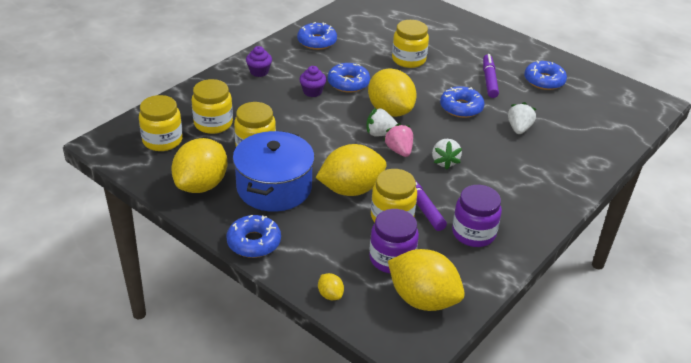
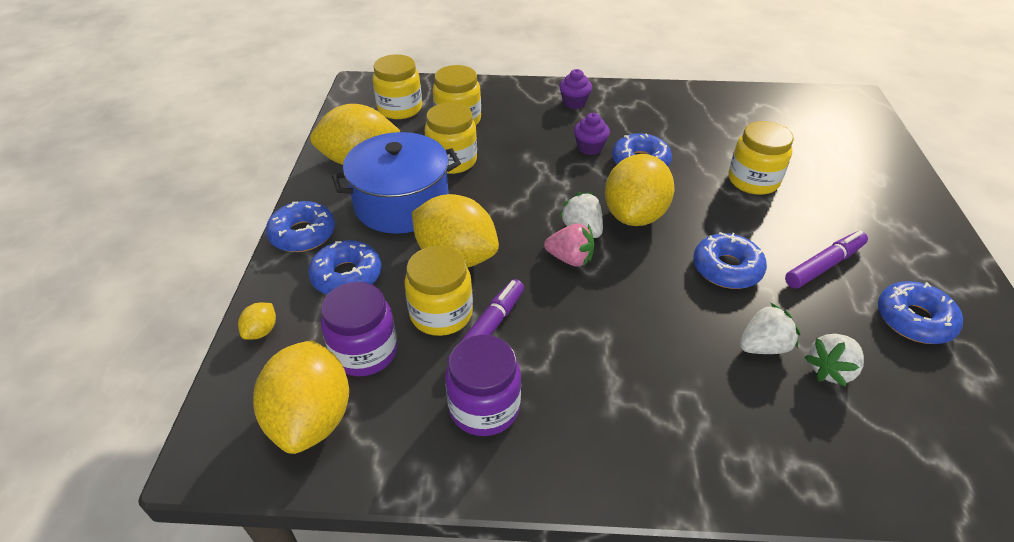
camera: 55 degrees right, 5 degrees up
blue donut [297,22,337,50] -> blue donut moved to [308,240,381,295]
pink strawberry [384,123,413,157] -> pink strawberry turned 75 degrees clockwise [544,223,594,267]
white strawberry [432,139,462,170] -> white strawberry moved to [804,334,864,387]

